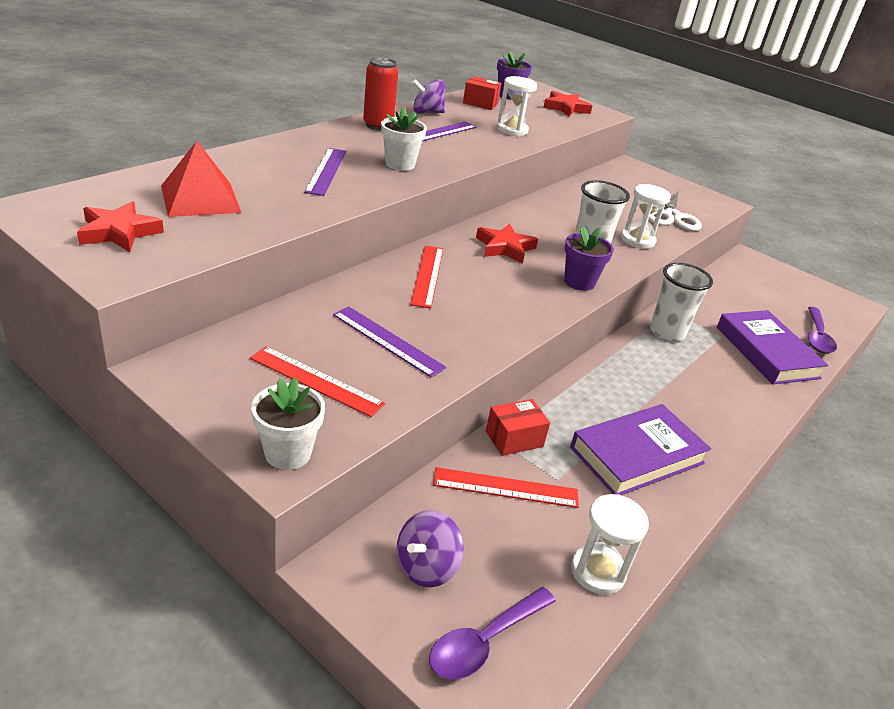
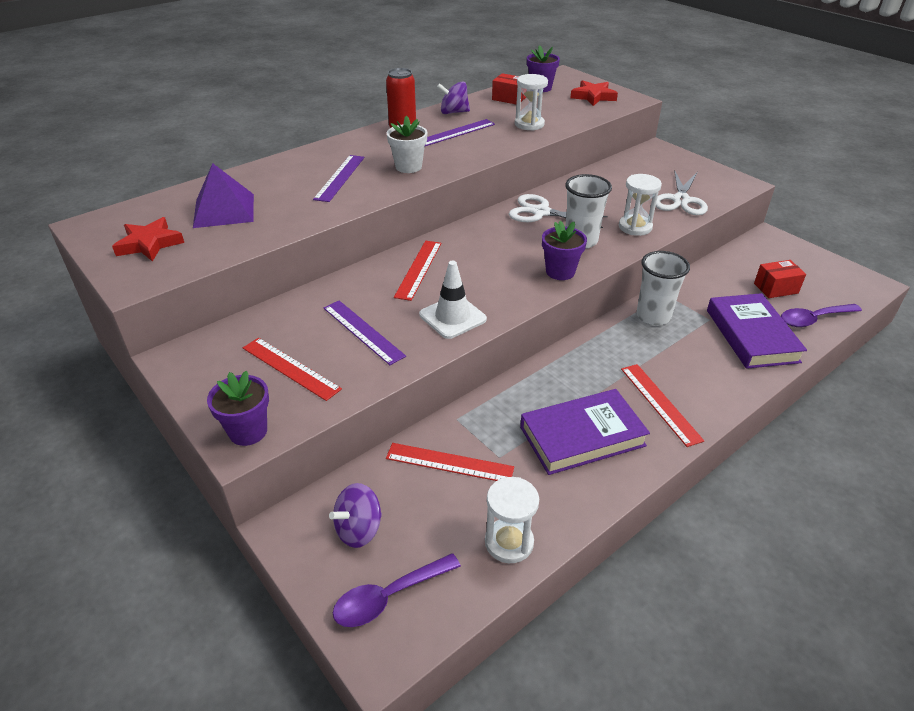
camera: 15 degrees right, 5 degrees up
red pyramid [161,141,241,217] -> purple pyramid [193,163,254,228]
white flower pot [251,378,325,470] -> purple flower pot [207,371,269,446]
red star [476,223,538,264] -> none
red box [486,399,550,456] -> red box moved to [754,260,806,298]
purple spoon [808,307,837,354] -> purple spoon turned 45 degrees clockwise [781,304,862,327]
none -> white traffic cone [419,261,487,339]
none -> white scissors [509,194,608,228]
none -> red ruler [621,364,704,447]

